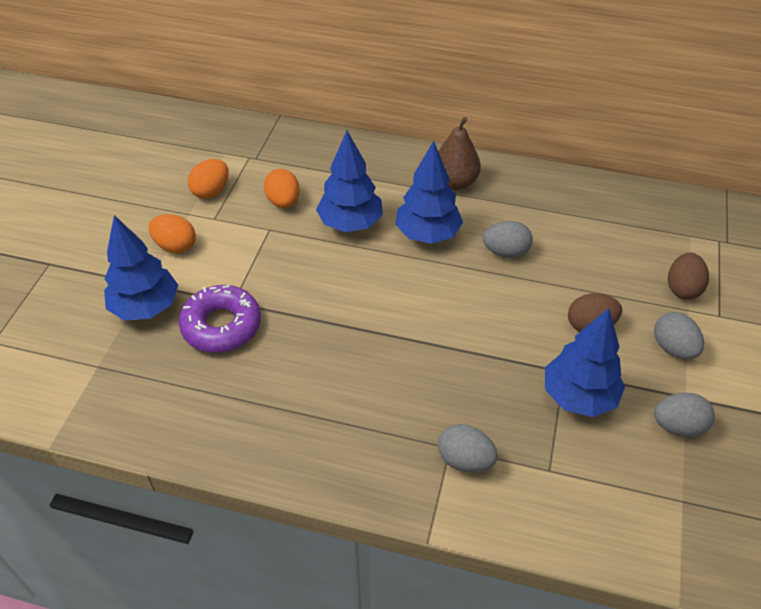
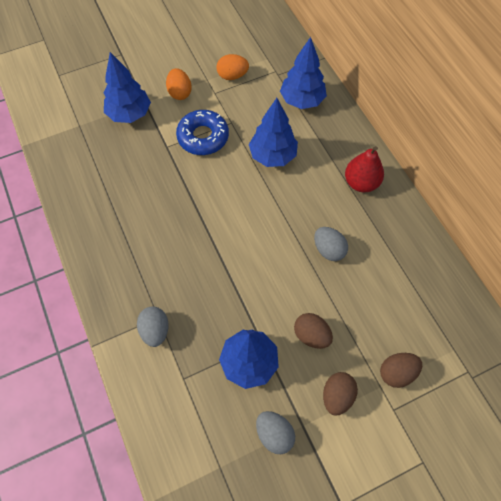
camera: 50 degrees right, 15 degrees up
purple donut [179,285,261,353] -> none
orange egg [264,169,300,208] -> none
blue tree [395,141,463,244] -> blue tree moved to [280,37,327,109]
brown pear [438,117,481,190] -> red pear [345,146,384,192]
grey egg [654,312,704,359] -> brown egg [323,372,358,416]
none -> blue donut [176,110,229,155]

